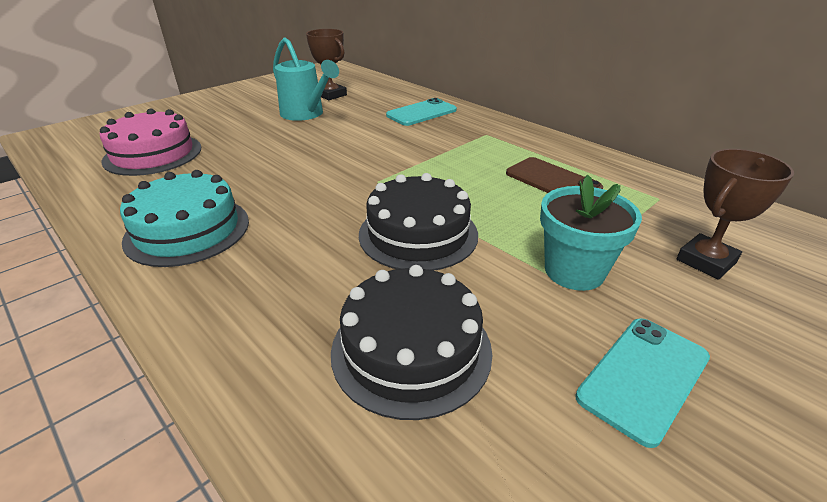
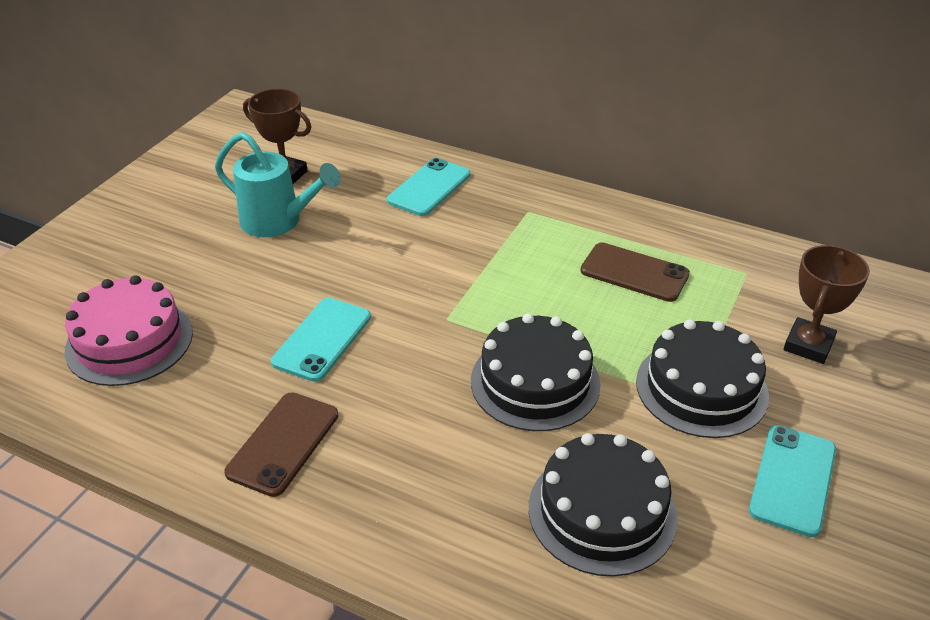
camera: 20 degrees left, 5 degrees up
turquoise cake [120,170,249,267] -> brown phone [224,392,338,497]
turquoise flower pot [540,175,642,291] -> black cake [636,319,769,438]
none -> turquoise phone [271,298,371,382]

